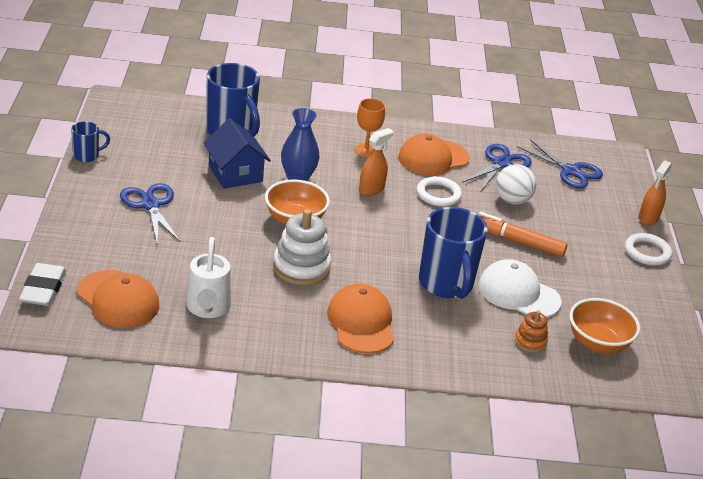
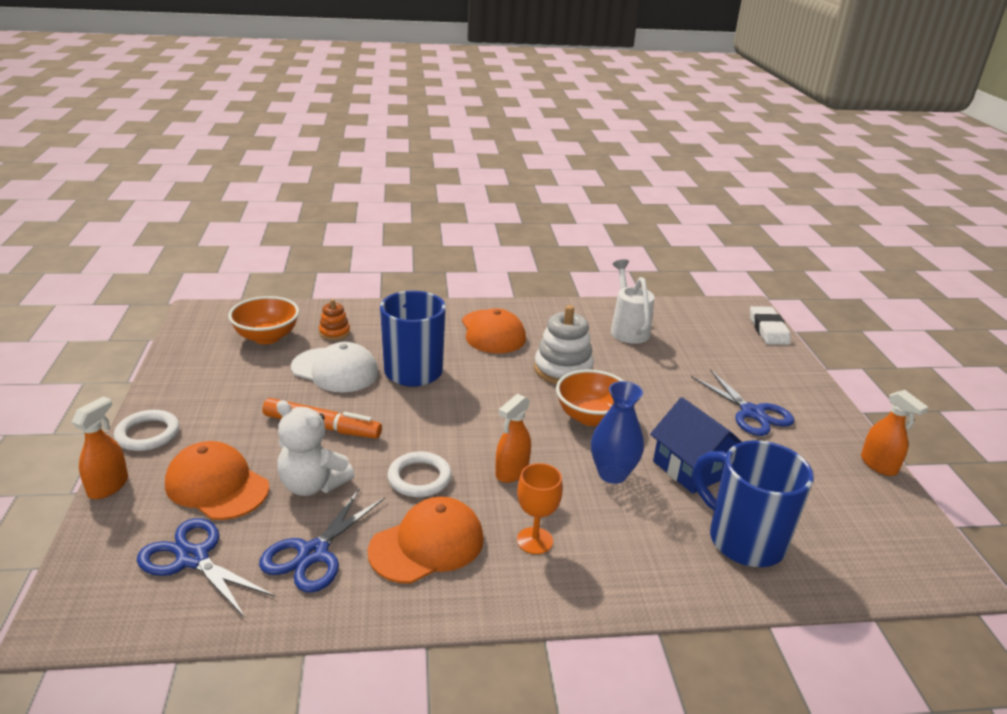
camera: 175 degrees right, 5 degrees down
blue mug [71,121,110,162] -> orange spray bottle [861,390,929,476]
orange cap [77,270,159,328] -> orange cap moved to [165,441,269,520]
white ball [496,164,536,205] -> white teddy bear [276,400,355,496]

